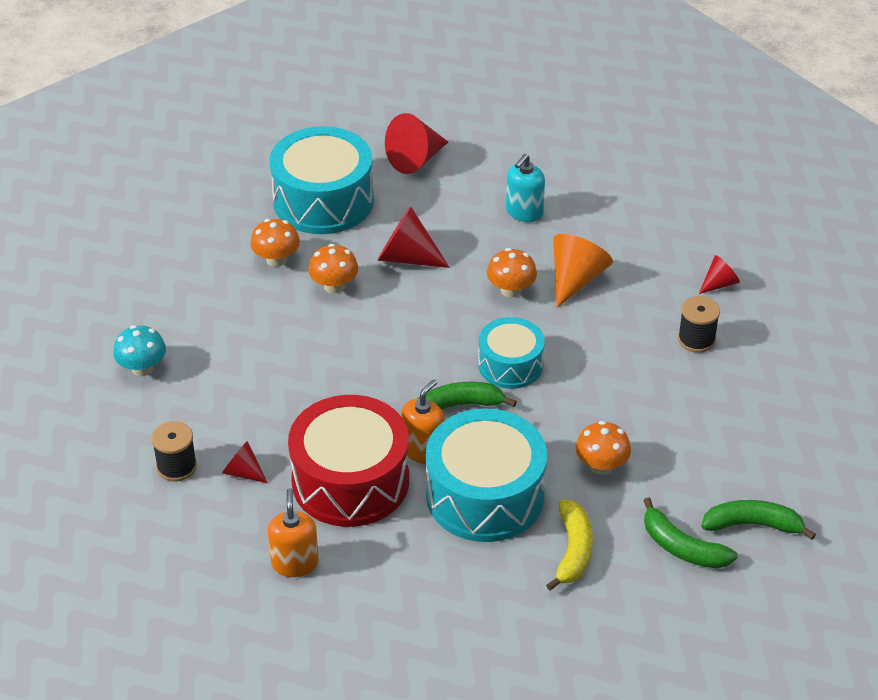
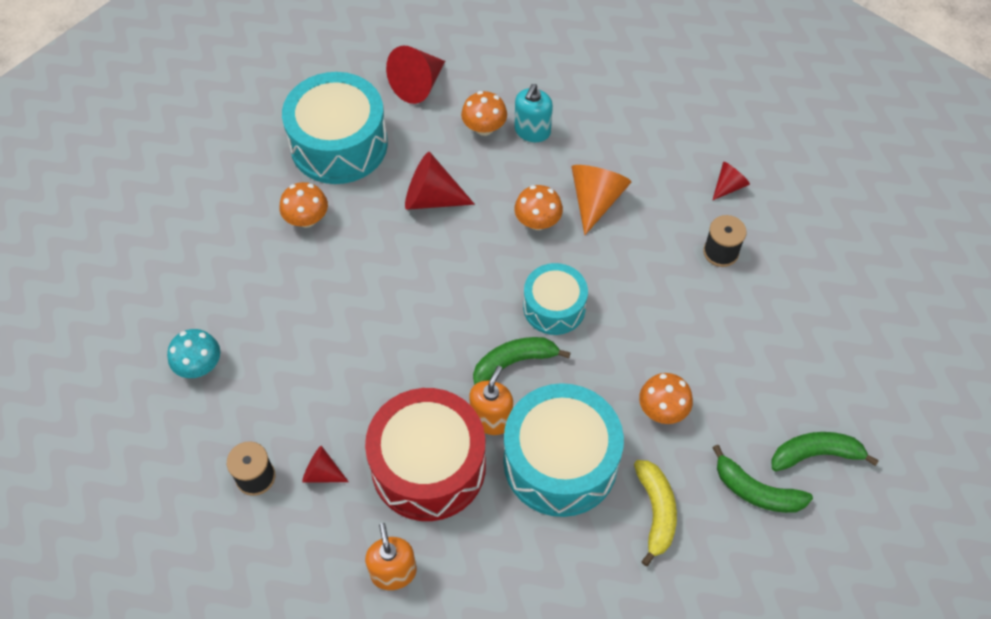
camera: 10 degrees left, 15 degrees up
orange mushroom [308,244,359,294] -> orange mushroom moved to [461,91,507,136]

